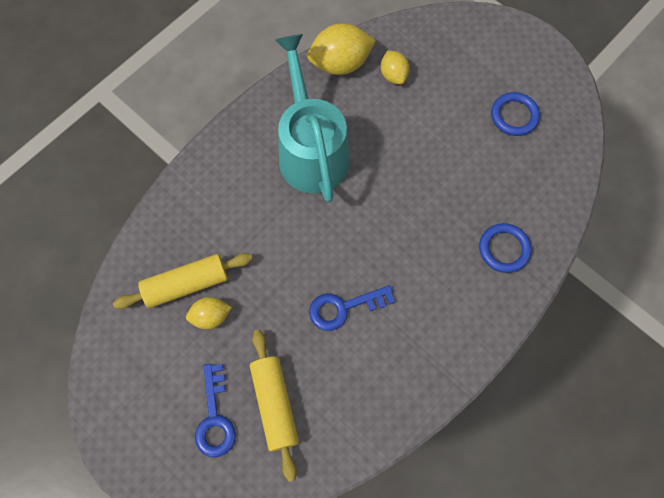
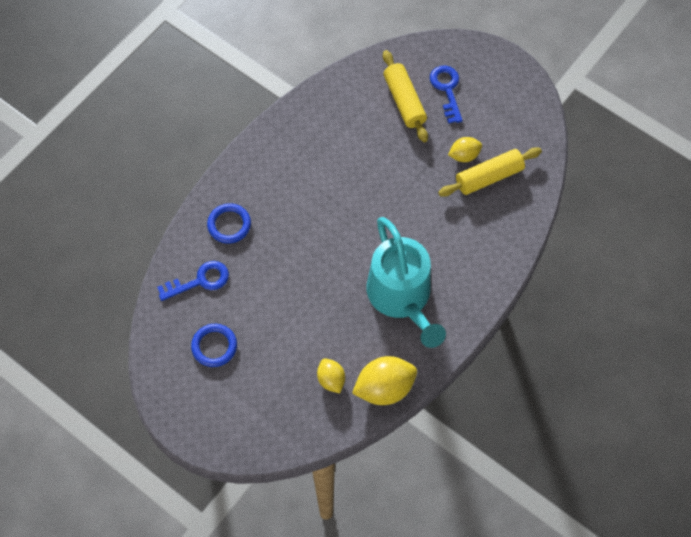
camera: 175 degrees right, 5 degrees down
blue key [309,285,395,331] -> blue key moved to [157,261,229,301]

